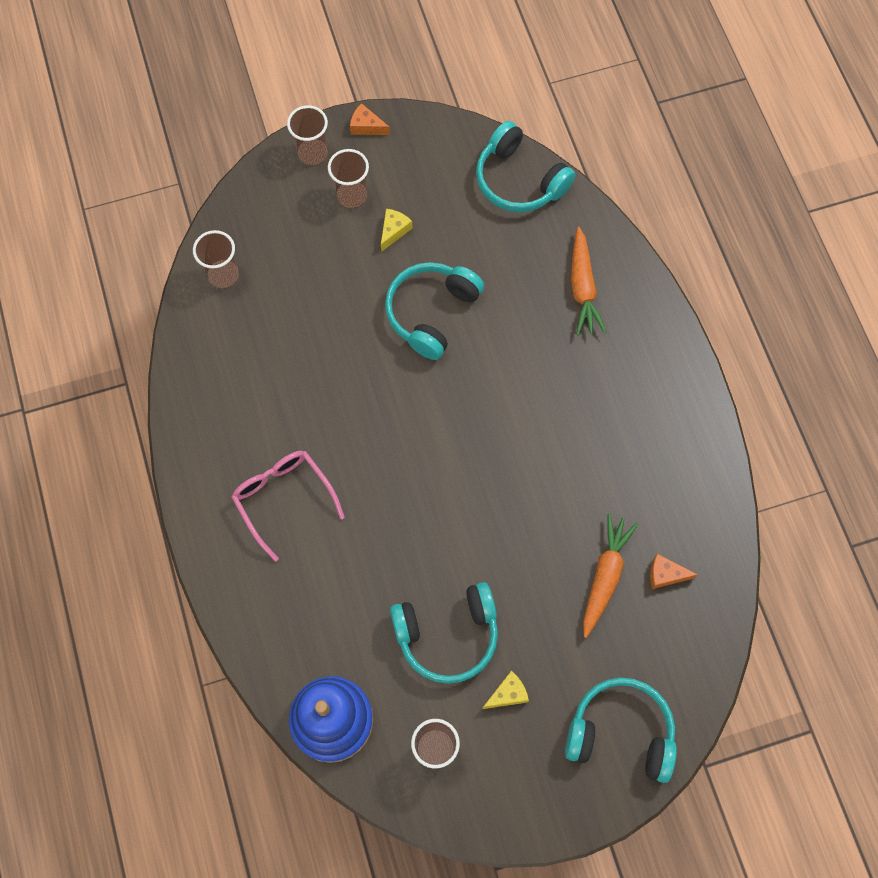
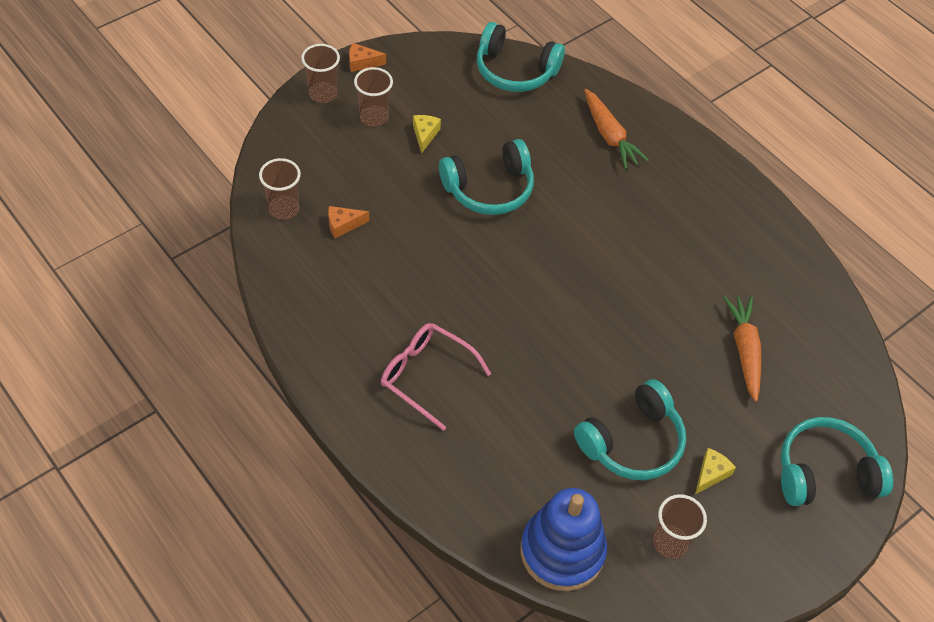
camera: 25 degrees left, 15 degrees down
turquoise headphones [385,262,484,360] -> turquoise headphones turned 120 degrees counterclockwise [439,139,534,215]
orange cheese [650,554,698,589] -> orange cheese moved to [328,206,369,238]

